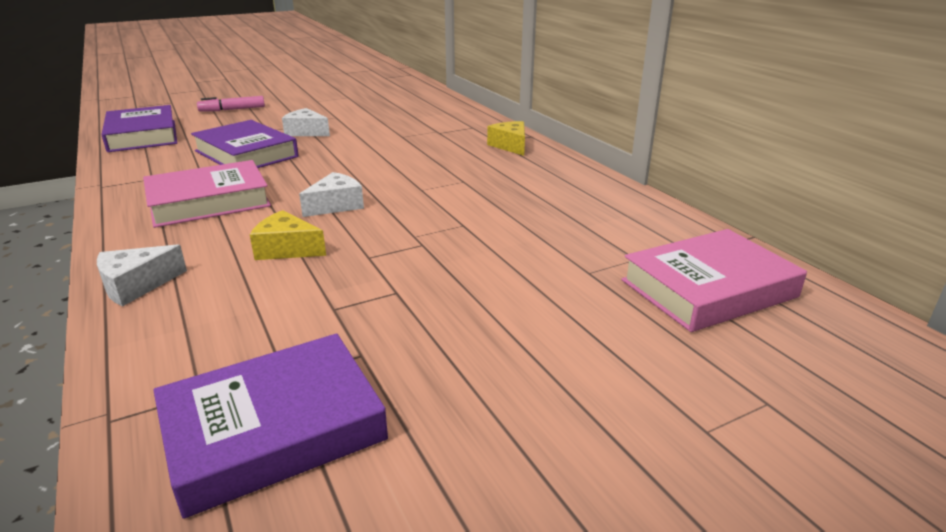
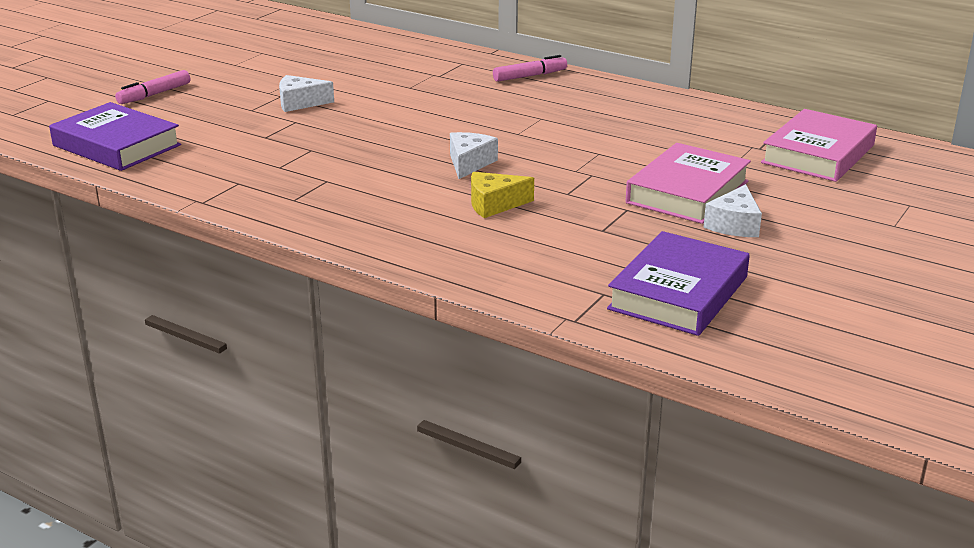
camera: 30 degrees left, 0 degrees up
white cheese [97,244,187,307] -> white cheese moved to [703,184,762,237]
pink book [143,160,271,228] -> pink book moved to [626,143,751,224]
purple book [191,120,299,168] -> none
yellow cheese [487,121,525,156] -> pink marker [493,55,567,82]

